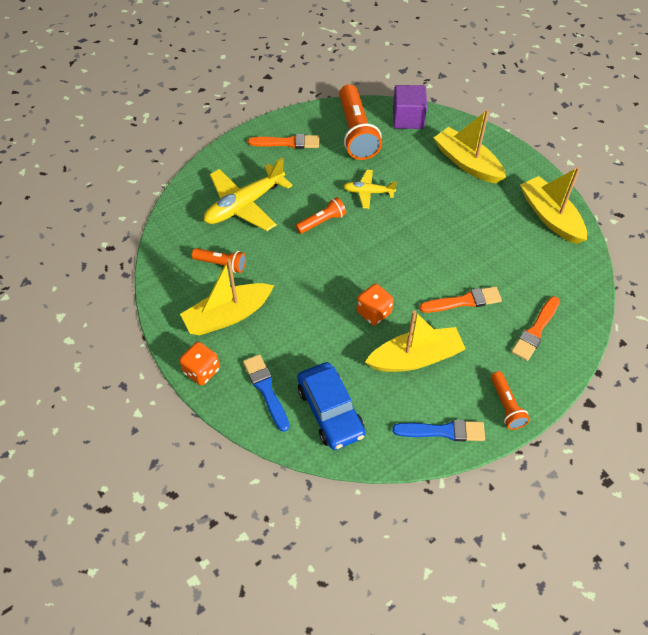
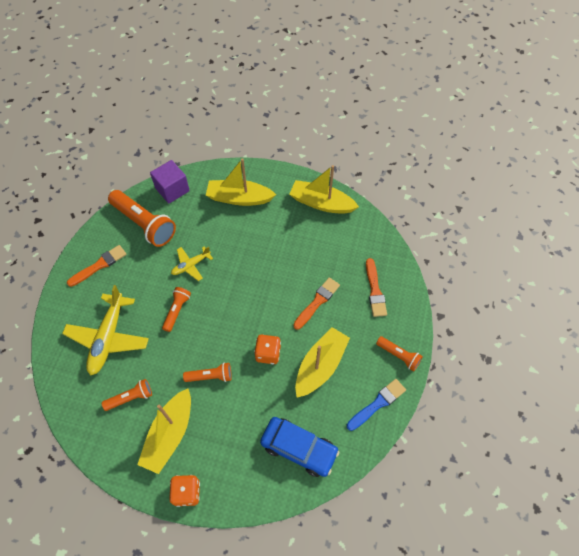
camera: 40 degrees left, 5 degrees up
blue brush [243,354,289,432] -> none
none -> orange flashlight [183,363,232,382]

